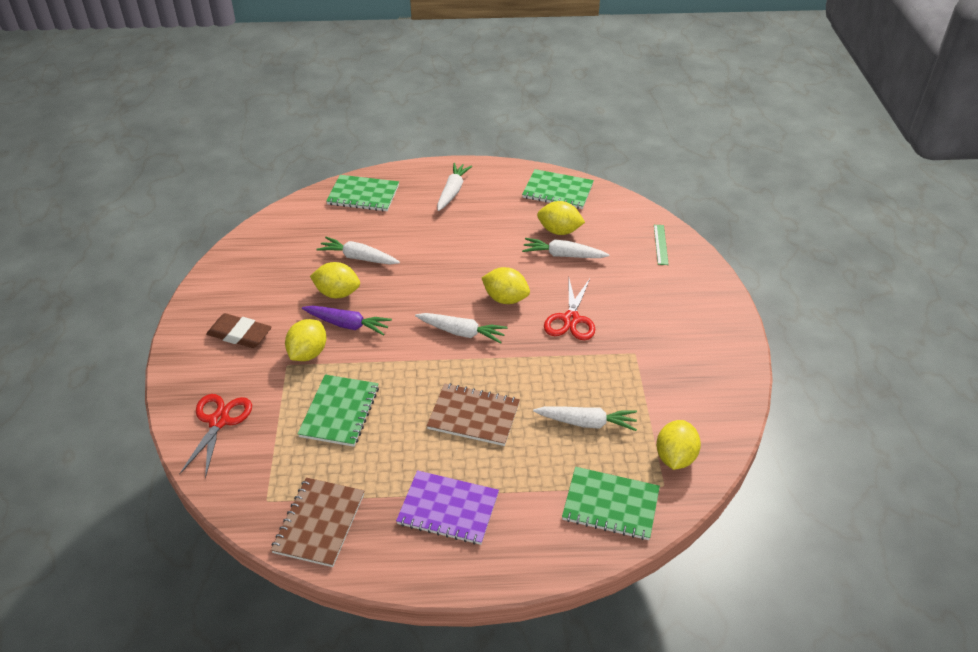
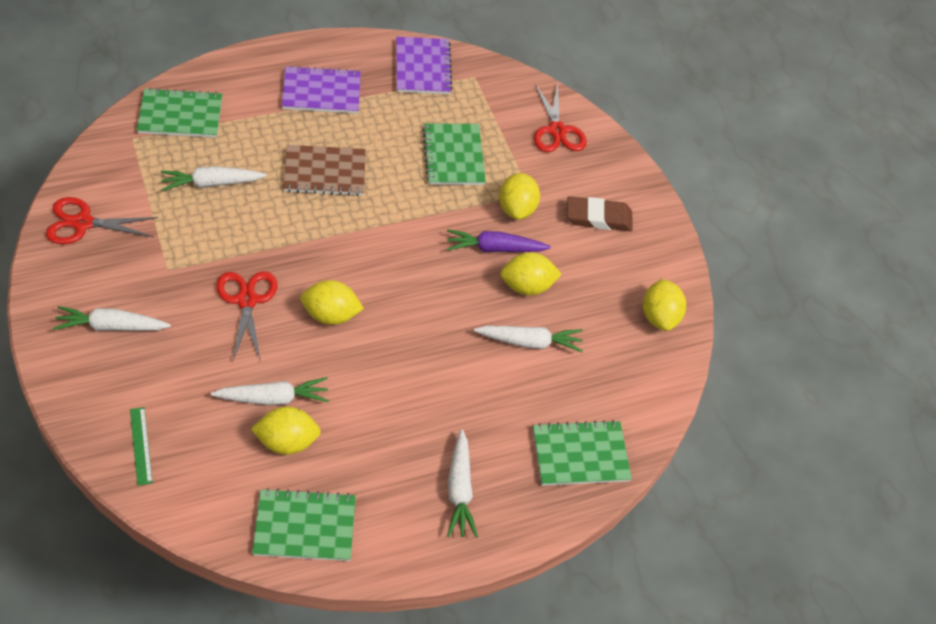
camera: 155 degrees right, 10 degrees up
brown notebook [271,477,364,567] -> purple notebook [396,37,453,94]
white carrot [415,313,508,344] -> white carrot moved to [53,306,171,331]
yellow lemon [656,420,701,470] -> yellow lemon moved to [643,279,686,331]
none -> red scissors [46,197,158,244]

